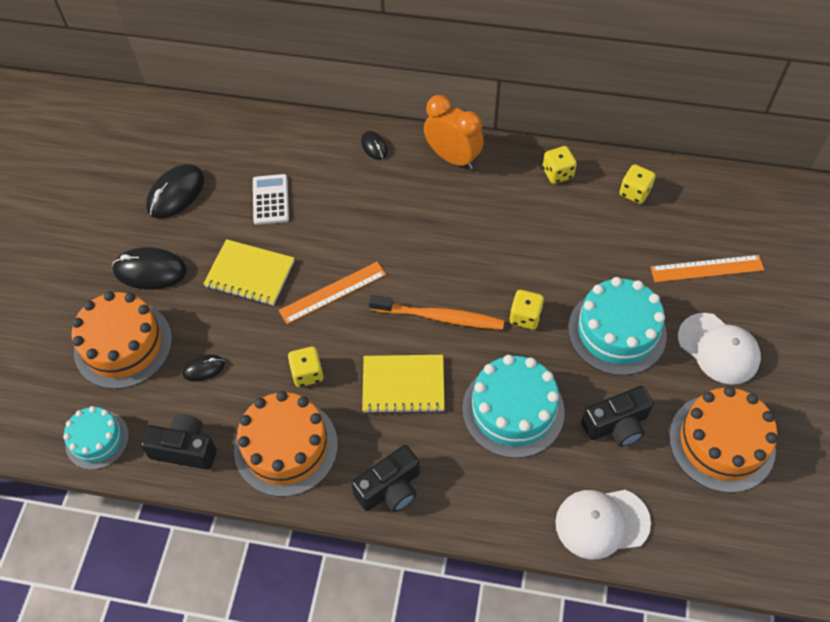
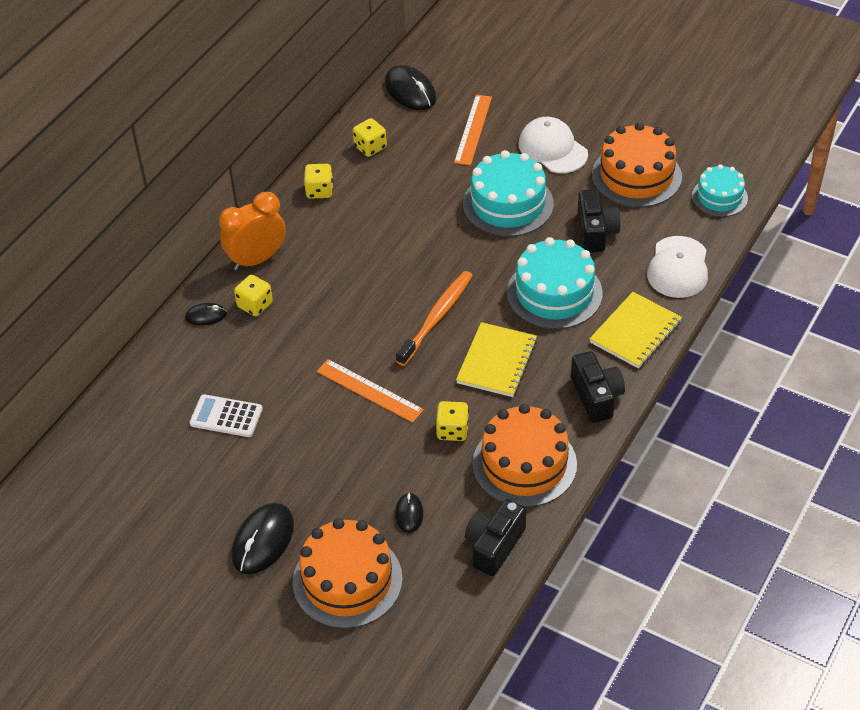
camera: 70 degrees left, 10 degrees down
turquoise cake [63,406,129,470] -> turquoise cake moved to [692,164,748,217]
black mouse [146,164,204,218] -> black mouse moved to [385,65,437,110]
yellow notebook [203,239,294,306] -> yellow notebook moved to [589,292,682,369]
orange ruler [279,262,386,324] -> orange ruler turned 45 degrees counterclockwise [317,359,424,423]
yellow dice [509,290,544,330] -> yellow dice moved to [234,275,273,316]
white cap [678,313,761,385] -> white cap turned 105 degrees counterclockwise [519,117,588,173]

